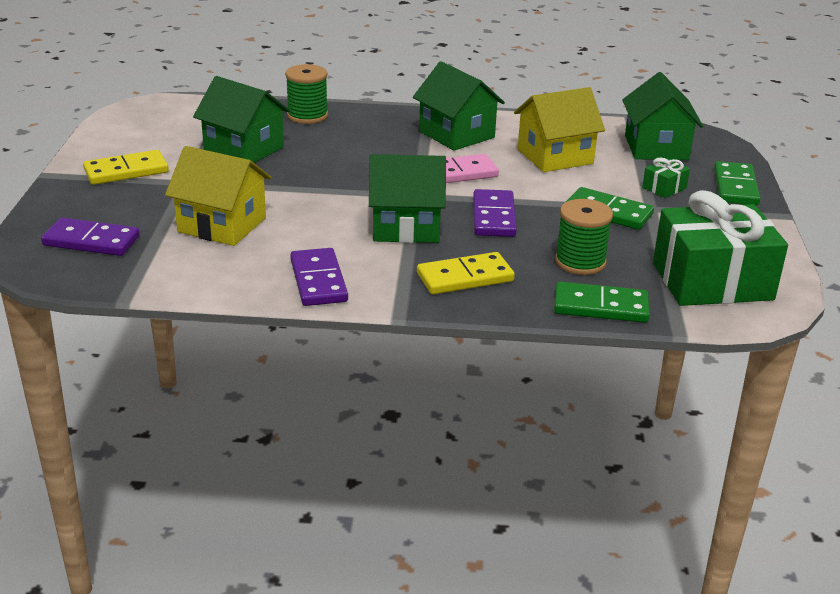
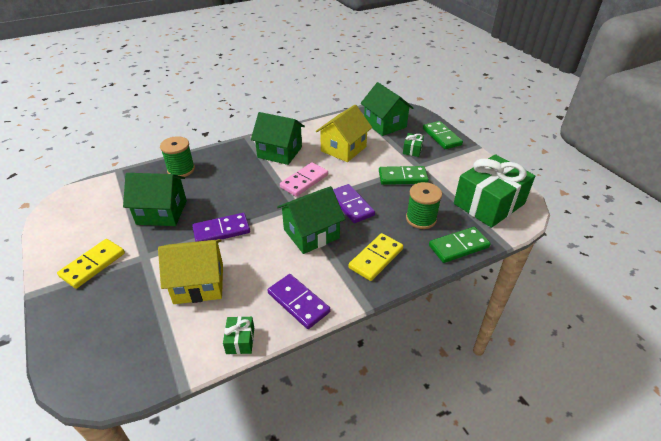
camera: 30 degrees left, 10 degrees up
purple domino [41,217,140,256] -> purple domino moved to [192,213,250,242]
none -> green gift [223,316,254,354]

